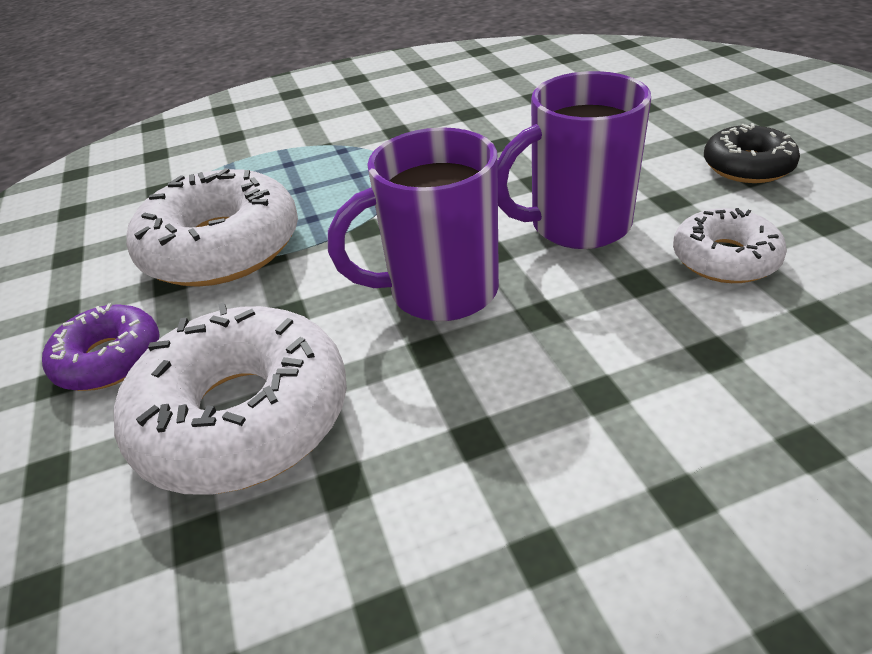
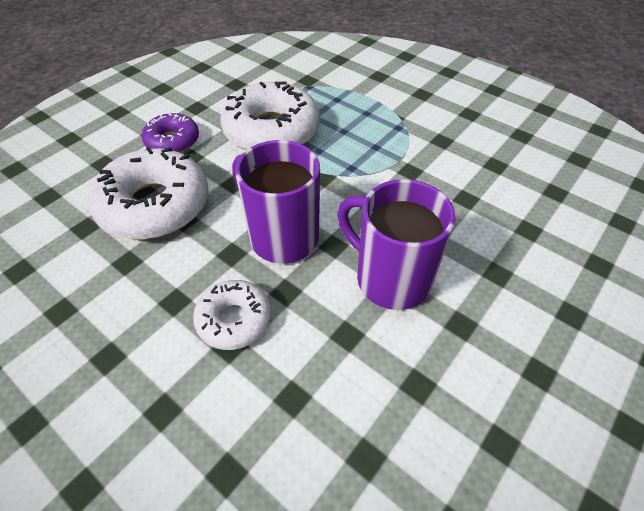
camera: 55 degrees right, 10 degrees up
white donut [673,208,787,283] -> white donut moved to [193,280,271,350]
black donut [704,123,800,183] -> none

